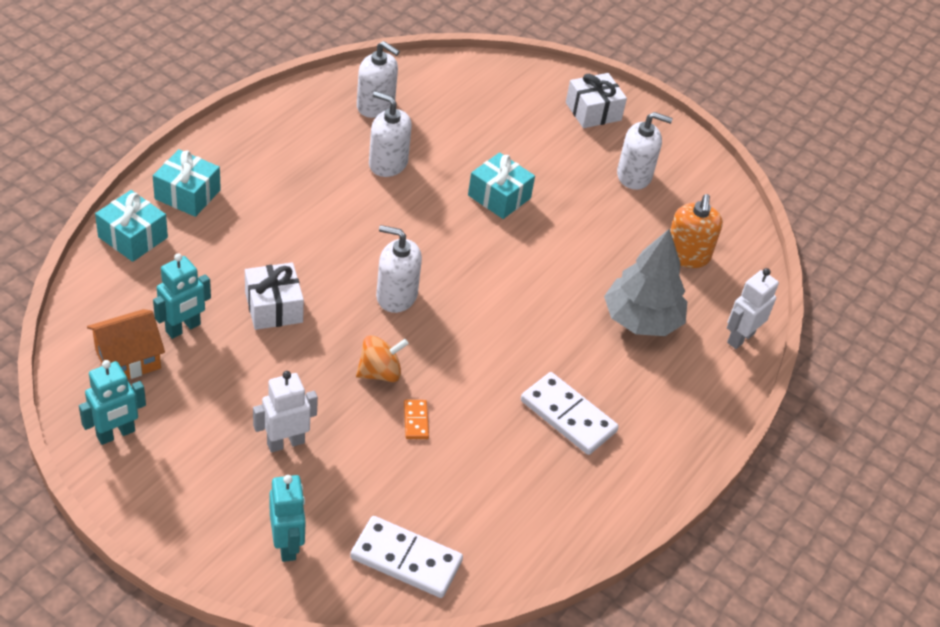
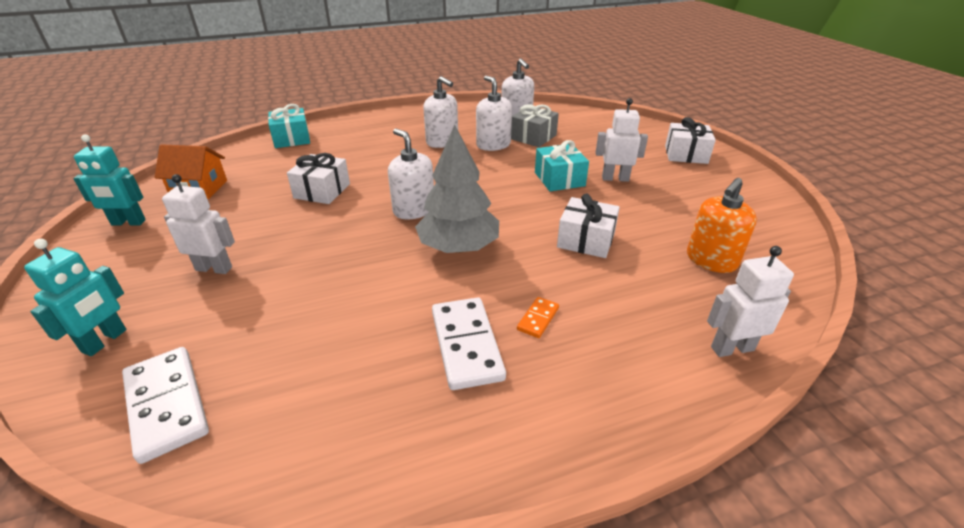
camera: 40 degrees right, 10 degrees down
turquoise gift [153,149,221,217] -> none
turquoise robot [153,254,211,339] -> none
orange spinning top [356,335,409,382] -> none
orange domino [404,400,429,439] -> orange domino moved to [517,297,559,338]
grey tree [604,228,687,336] -> grey tree moved to [415,125,499,253]
white soap dispenser [617,112,673,190] -> white soap dispenser moved to [423,76,458,148]
none -> grey gift [511,104,559,147]
none -> white gift [557,194,620,258]
none -> white robot [595,98,648,182]

